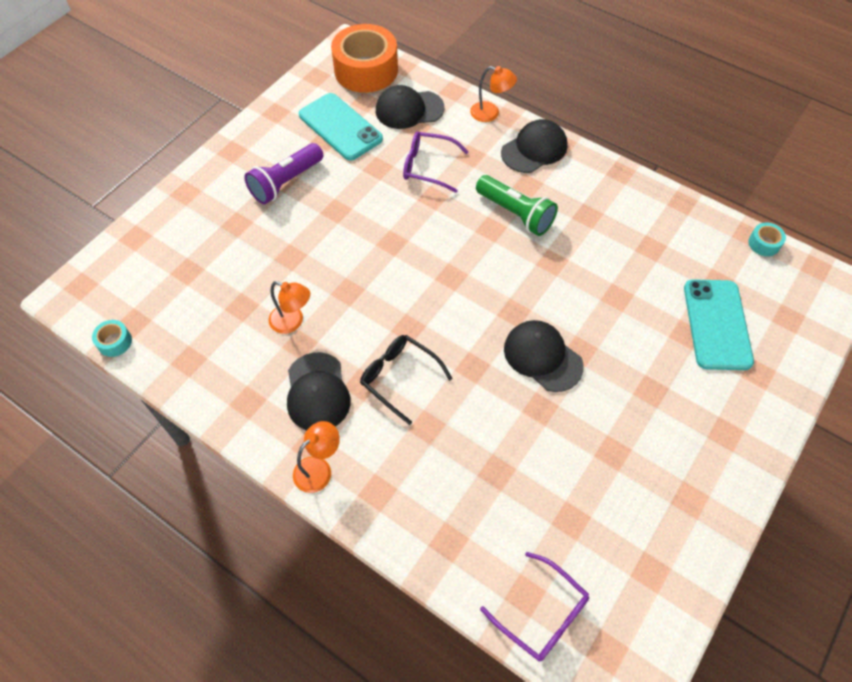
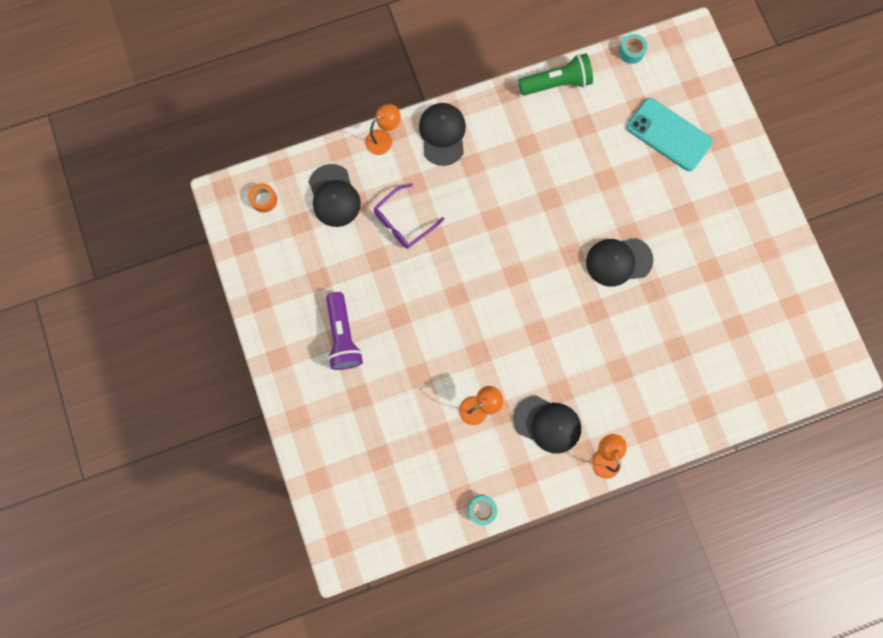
camera: 55 degrees left, 20 degrees up
turquoise tape [92,320,132,357] -> turquoise tape moved to [468,495,497,525]
turquoise phone [299,93,383,161] -> none
orange tape [331,24,398,93] -> orange tape [248,183,277,213], size x0.42
black glasses [360,335,452,425] -> none
black cap [376,85,444,129] -> black cap turned 45 degrees counterclockwise [309,164,361,227]
green flashlight [476,175,558,236] -> green flashlight moved to [518,53,593,95]
purple glasses [480,552,589,661] -> none

